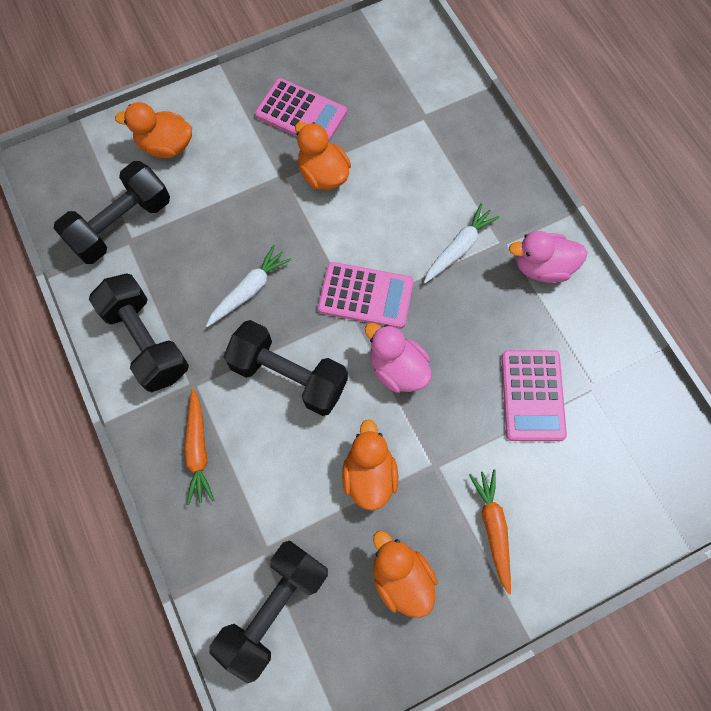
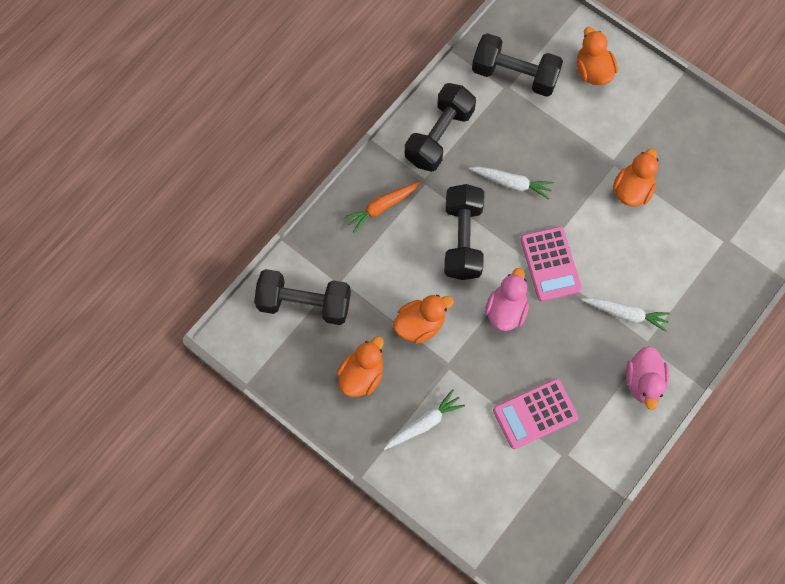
camera: 65 degrees right, 0 degrees up
pink calculator [255,78,347,143] -> none
orange carrot [469,469,511,594] -> white carrot [384,389,465,450]
pink duck [509,231,588,283] -> pink duck turned 150 degrees counterclockwise [626,346,669,410]

